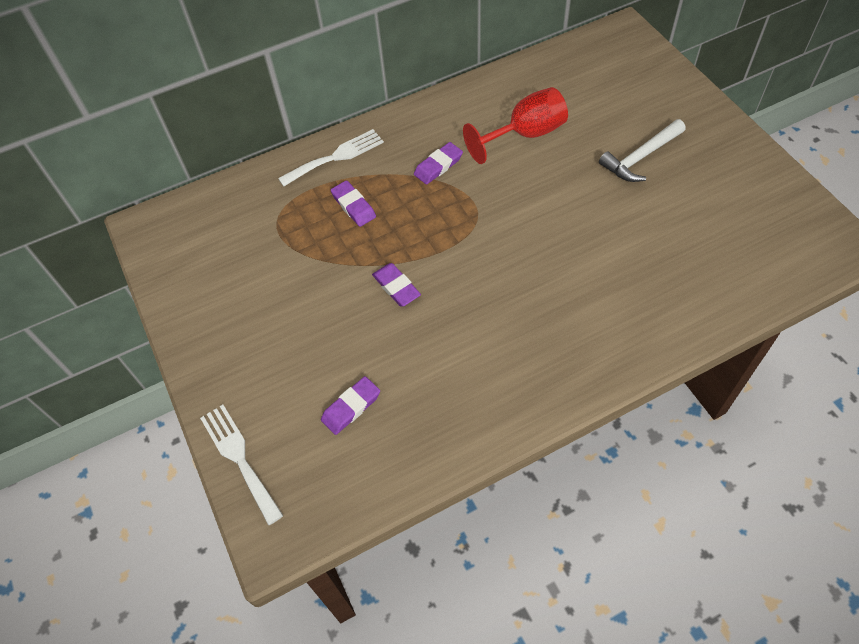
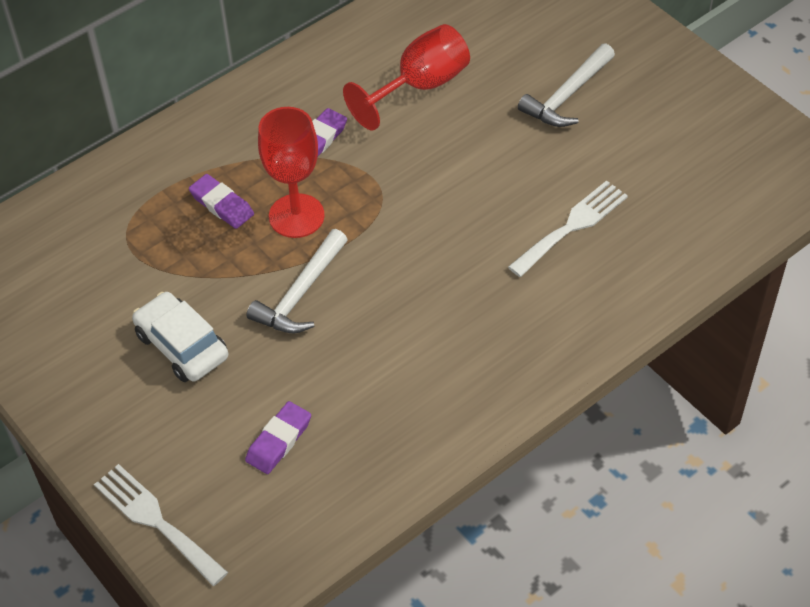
camera: 15 degrees left, 5 degrees down
white fork [278,129,384,186] -> white fork moved to [508,180,628,277]
purple eraser [372,263,421,306] -> white hammer [246,229,348,333]
none -> white car [132,292,228,382]
none -> red goblet [258,107,325,238]

